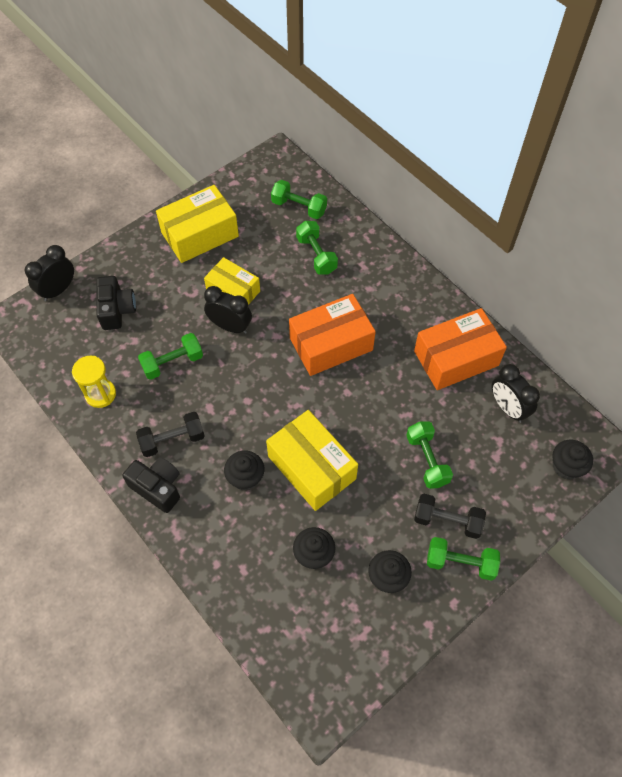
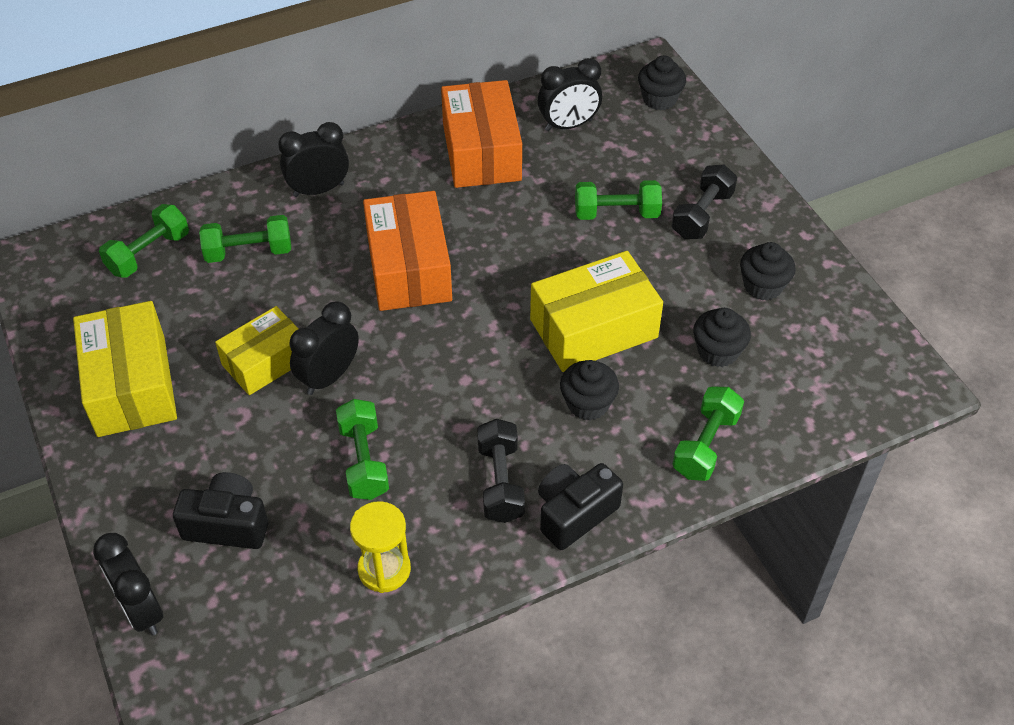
camera: 75 degrees left, 10 degrees down
green dumbbell [427,537,500,581] -> green dumbbell moved to [672,387,744,481]
none -> black clock [278,122,349,197]

